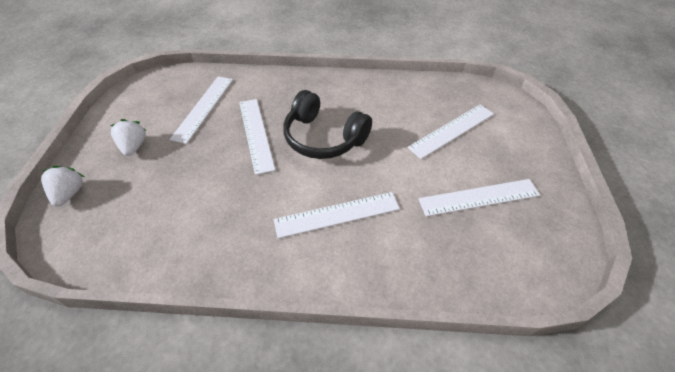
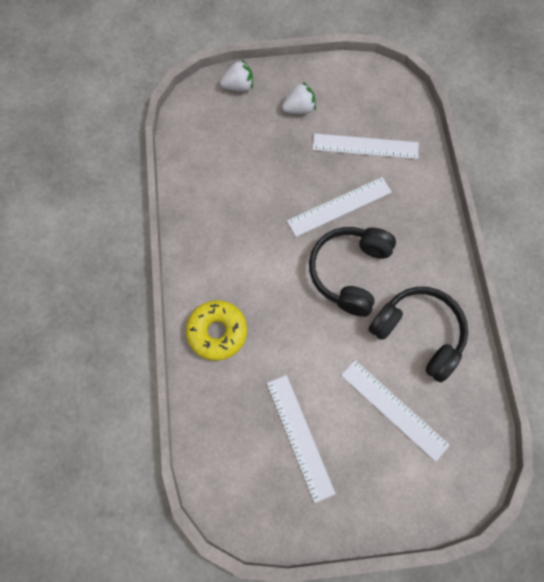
camera: 80 degrees right, 20 degrees up
white ruler [274,192,400,238] -> none
none -> yellow donut [186,300,247,360]
none -> black headphones [368,287,468,382]

